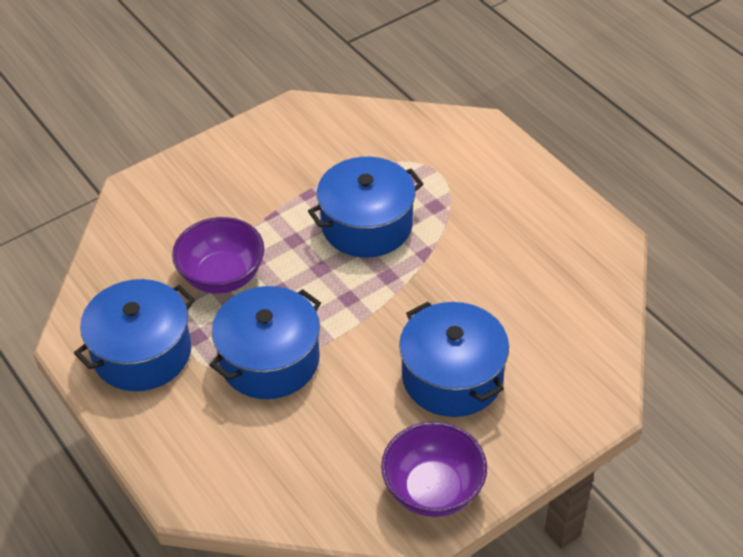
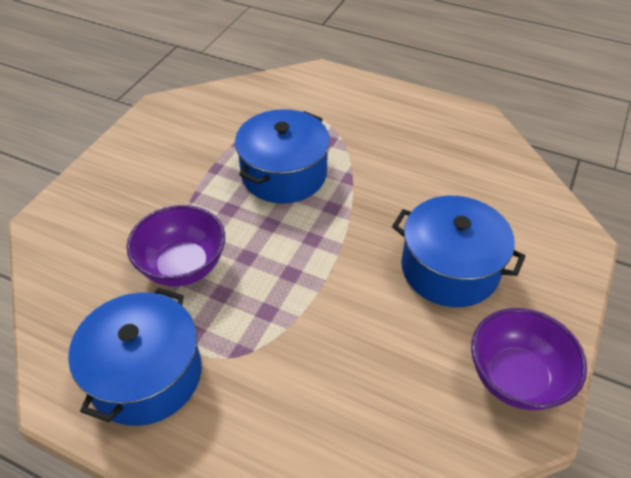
camera: 30 degrees left, 0 degrees up
blue pot [210,286,321,399] -> none

